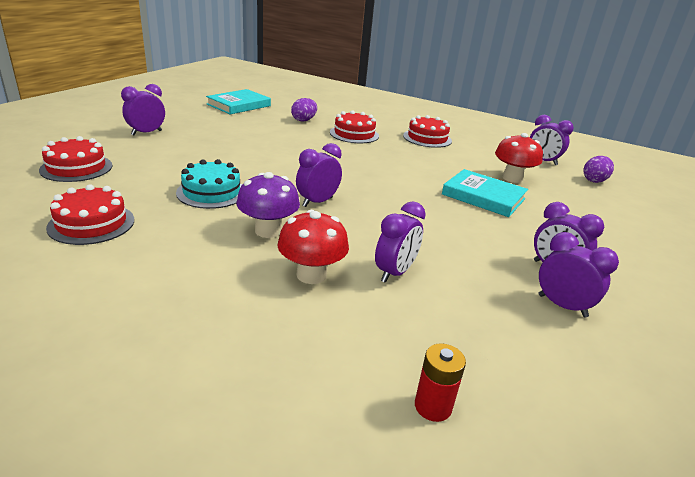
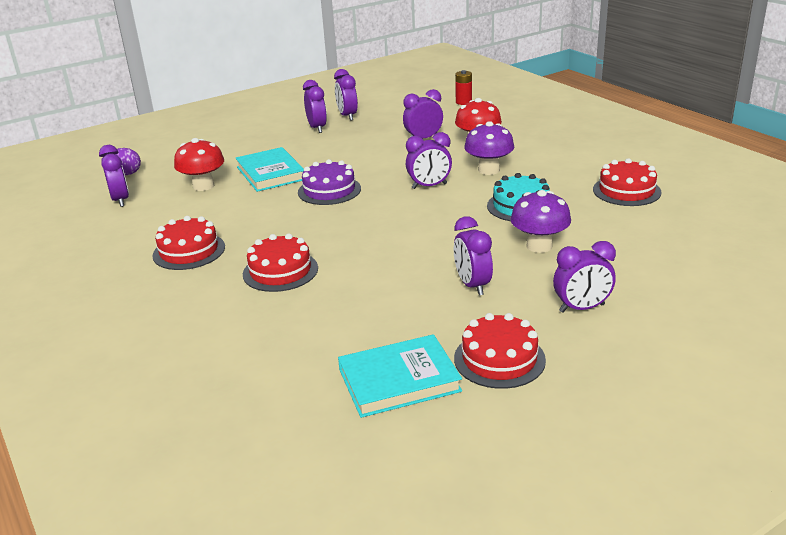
camera: 145 degrees left, 0 degrees up
red cake [39,136,112,182] -> red cake moved to [454,313,546,389]
purple egg [291,98,317,122] -> none
none -> purple cake [298,159,361,205]
none -> purple clock [454,216,493,296]
none -> purple mushroom [510,190,571,253]

